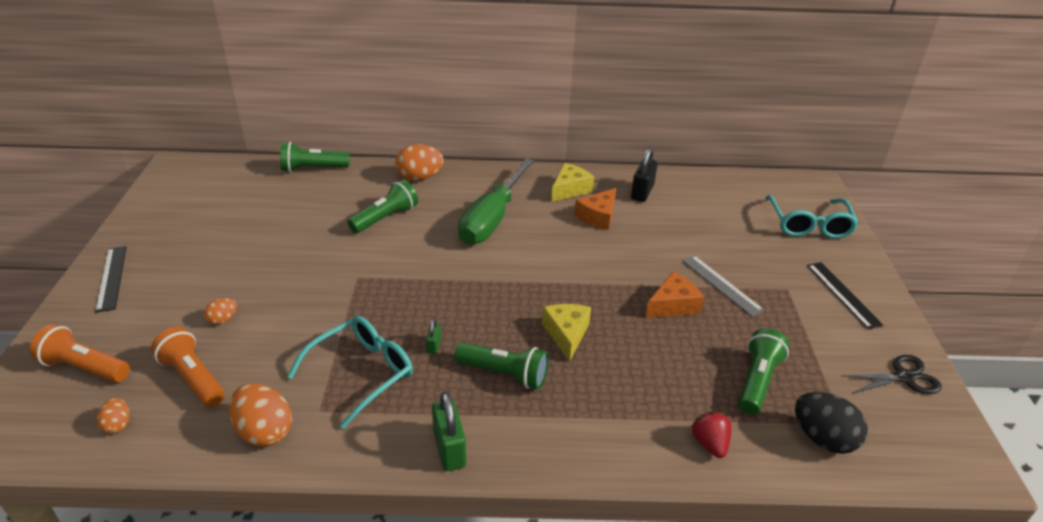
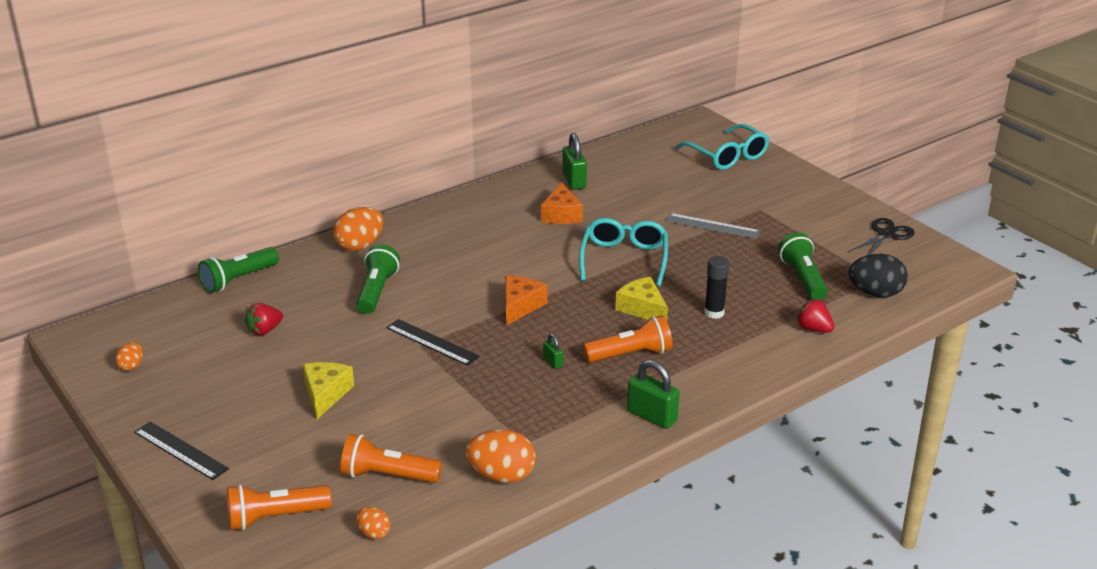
camera: 35 degrees left, 5 degrees down
orange egg [204,298,237,325] -> orange egg moved to [115,342,143,371]
turquoise glasses [287,316,413,429] -> turquoise glasses moved to [579,218,668,287]
green flashlight [455,342,549,389] -> orange flashlight [583,315,672,363]
green screwdriver [458,158,534,245] -> none
yellow cheese [552,163,594,202] -> yellow cheese moved to [303,362,354,419]
black padlock [631,147,658,202] -> green padlock [562,133,587,190]
orange cheese [645,272,704,318] -> orange cheese moved to [505,276,547,325]
black ruler [807,262,883,329] -> black ruler moved to [386,319,479,366]
none -> red strawberry [245,303,283,336]
none -> black glue stick [704,256,729,319]

